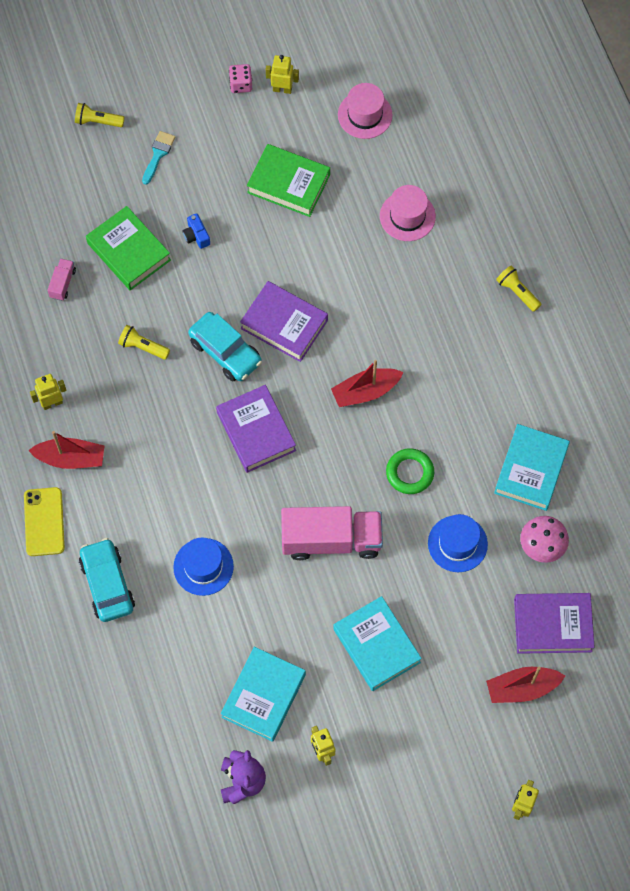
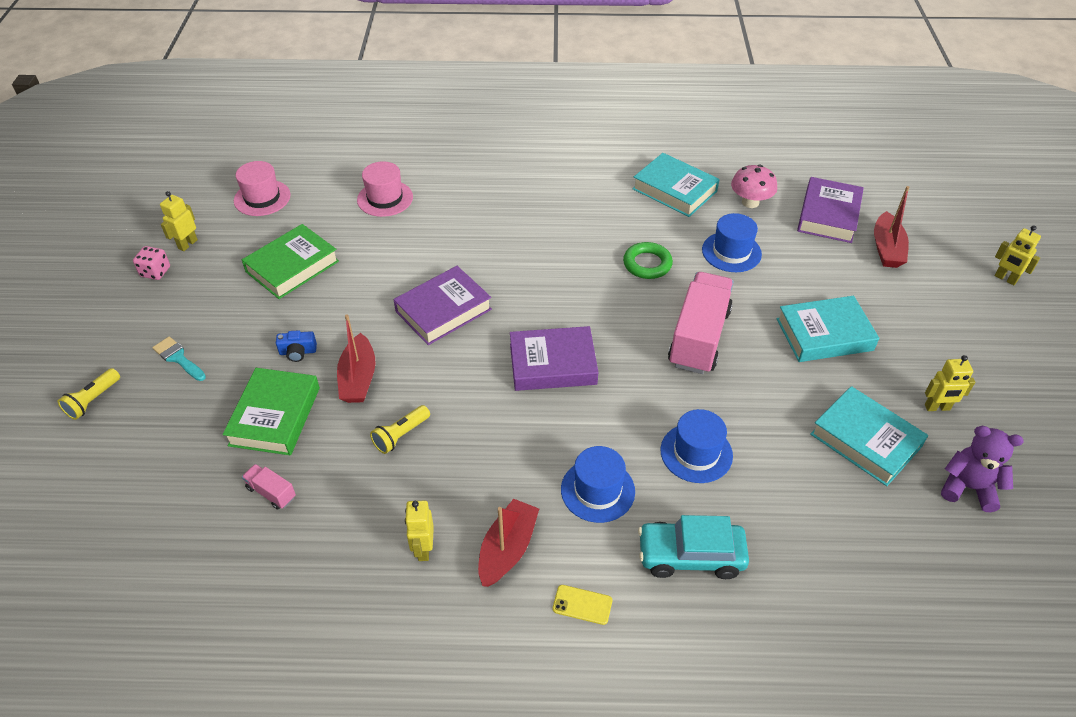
camera: 70 degrees left, 20 degrees down
yellow phone [24,487,65,556] -> yellow phone [553,585,612,625], size x0.59
green book [86,206,171,290] -> green book turned 60 degrees counterclockwise [223,368,320,455]
turquoise car [188,312,262,381] -> none
red boat [331,360,404,407] -> red boat moved to [337,315,375,403]
yellow flashlight [496,266,542,312] -> none
none -> blue hat [561,446,635,523]

